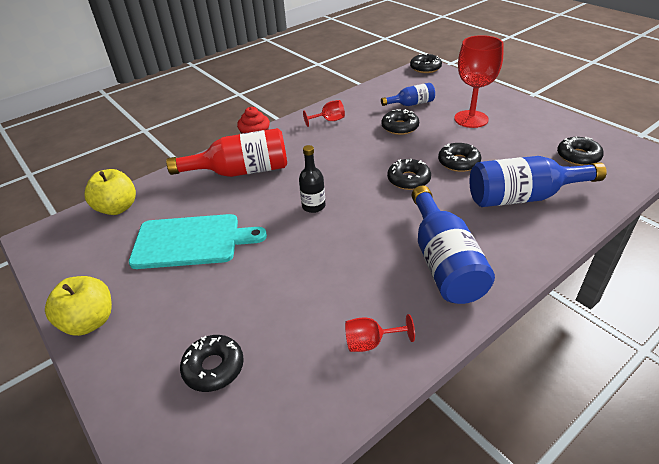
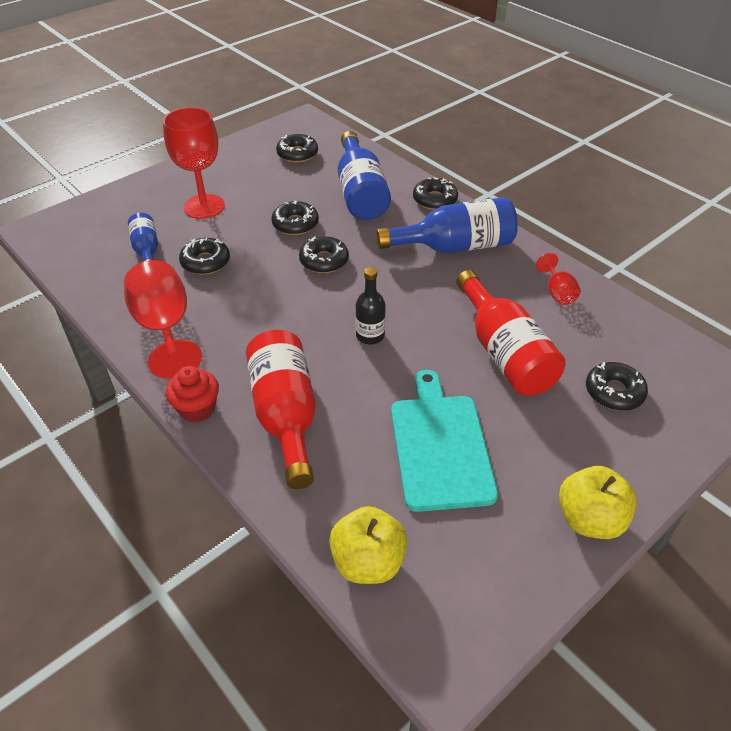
camera: 95 degrees left, 5 degrees up
red goblet [303,100,345,127] -> red goblet [124,260,202,379], size x1.98
black donut [410,53,442,73] -> black donut moved to [413,177,458,210]
none -> red bottle [456,270,566,396]

